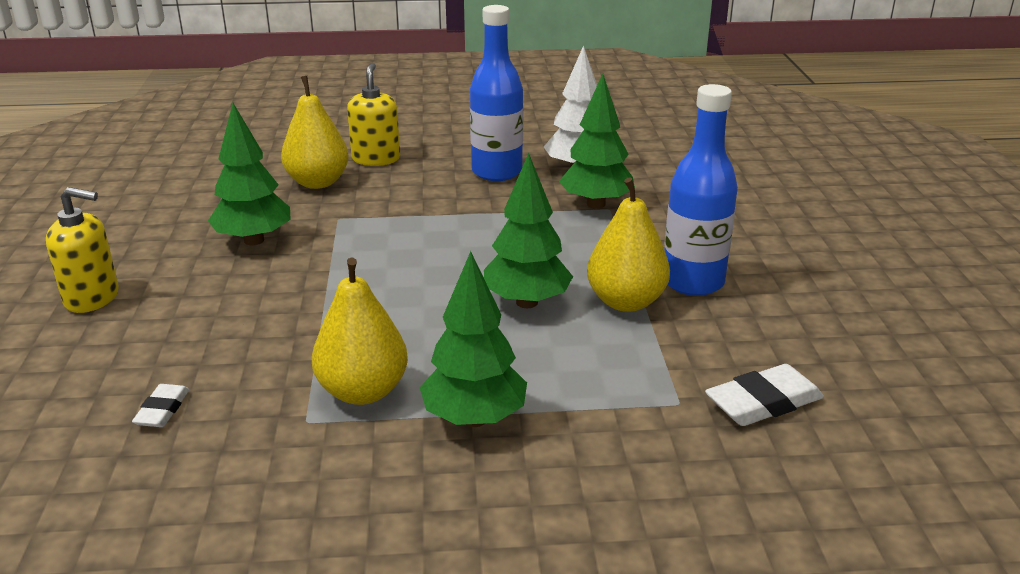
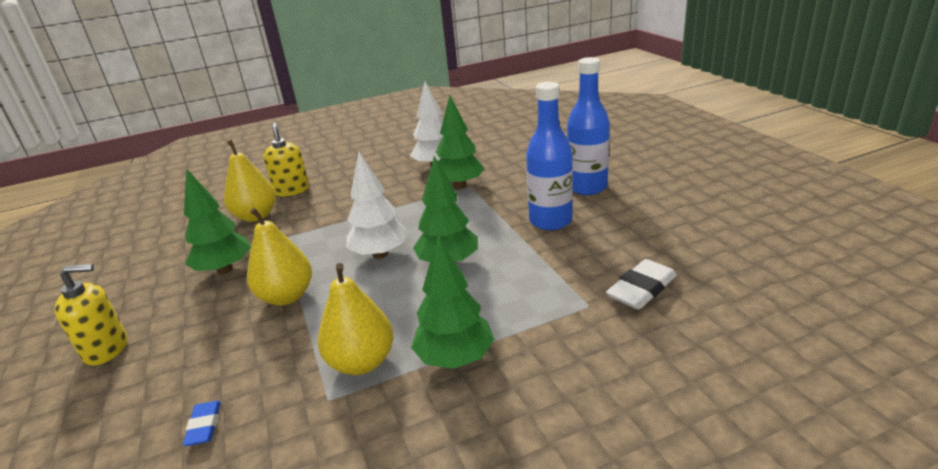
camera: 15 degrees left, 0 degrees up
white eraser [132,384,189,427] -> blue eraser [183,401,221,446]
blue bottle [470,5,523,181] -> blue bottle moved to [567,57,610,195]
yellow pear [587,177,670,312] -> yellow pear moved to [247,208,312,305]
none -> white tree [346,152,408,259]

